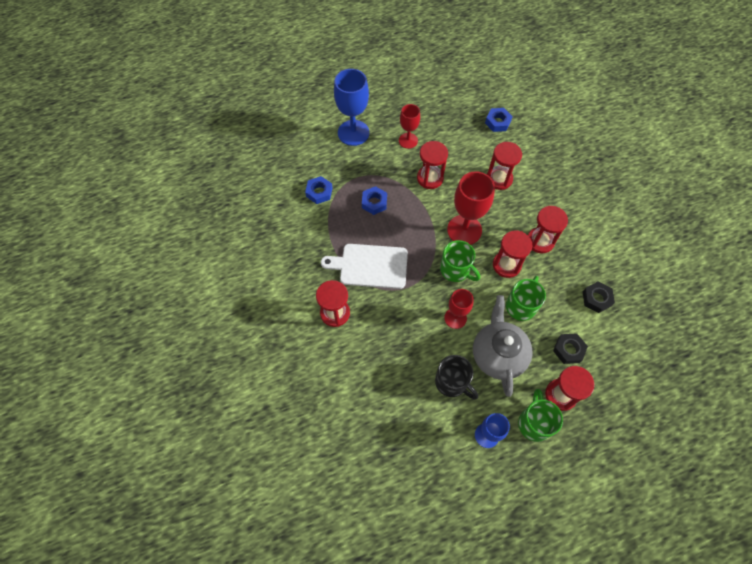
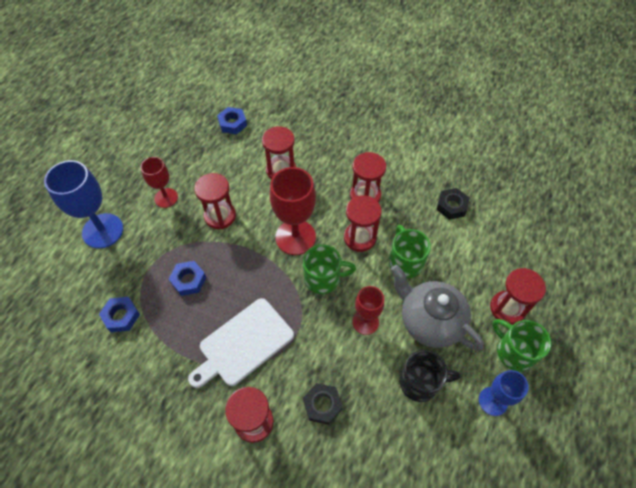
camera: 45 degrees left, 5 degrees down
black nut [553,333,588,364] -> black nut moved to [303,383,343,425]

